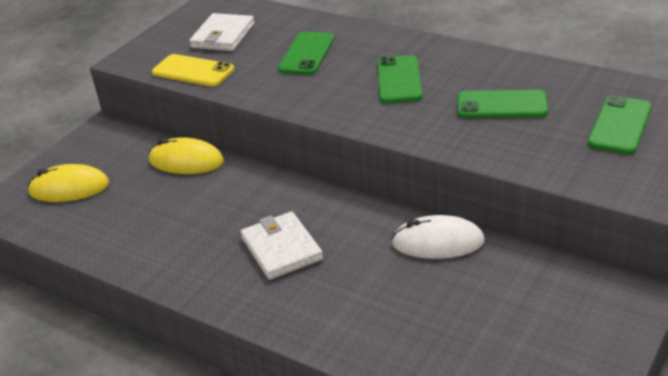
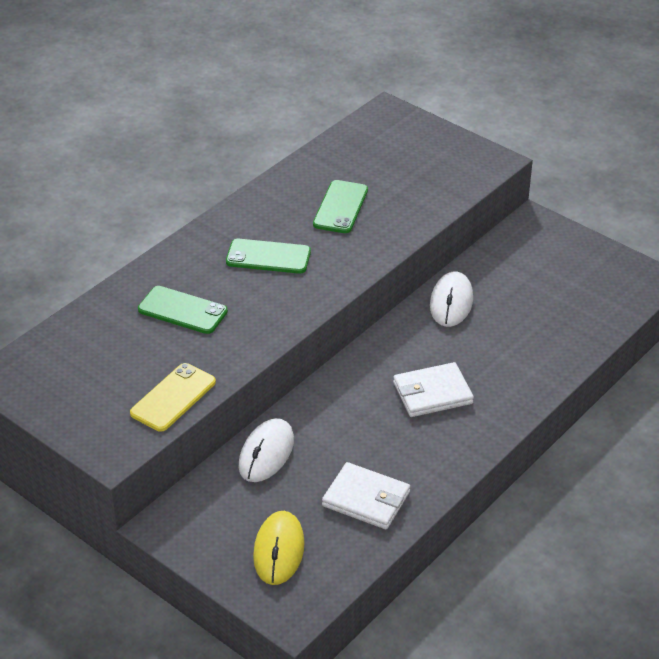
camera: 85 degrees left, 5 degrees up
yellow mouse [149,137,224,174] -> white mouse [239,418,294,482]
white wallet [189,13,255,51] -> white wallet moved to [322,462,410,529]
green phone [588,95,652,154] -> none

